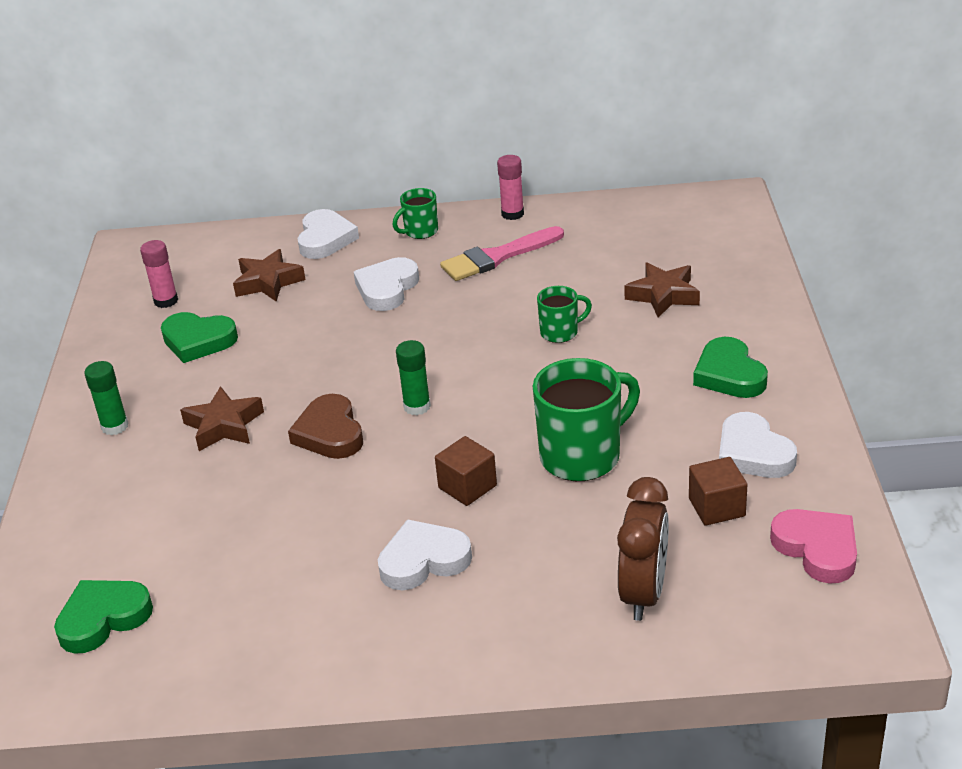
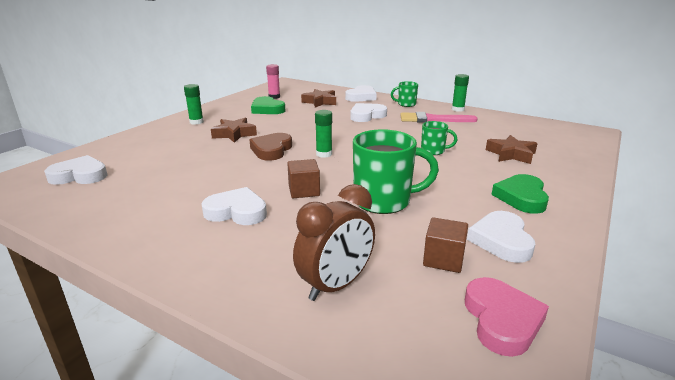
camera: 30 degrees right, 10 degrees down
green heart [54,580,153,654] -> white heart [44,155,108,185]
pink glue stick [497,155,524,220] -> green glue stick [452,74,469,112]

